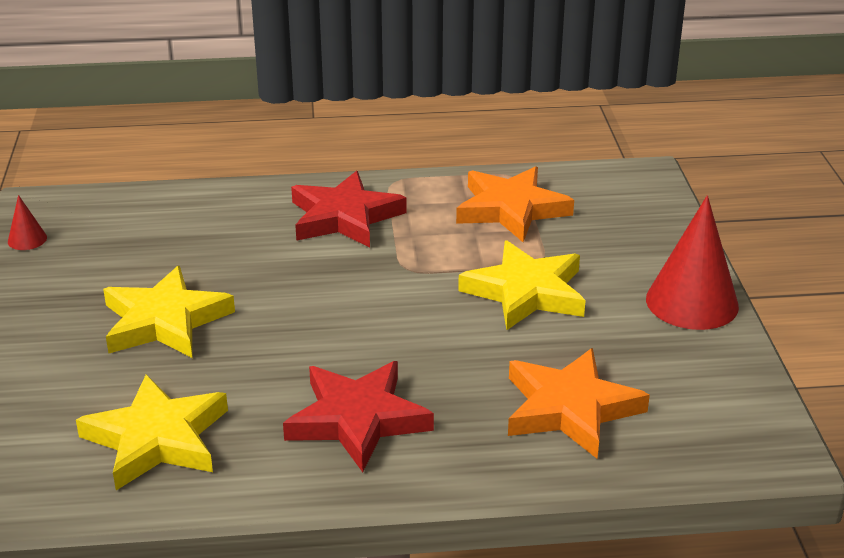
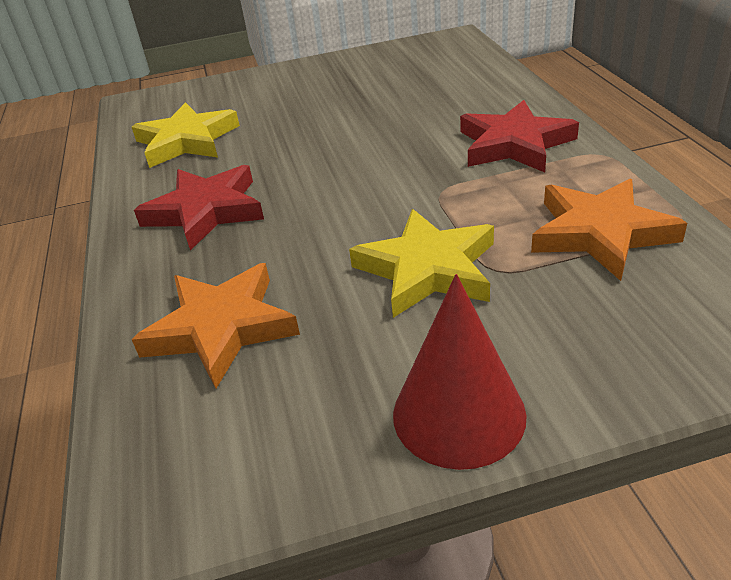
camera: 85 degrees right, 5 degrees up
red cone [8,195,47,250] -> none
yellow star [103,266,235,358] -> none

